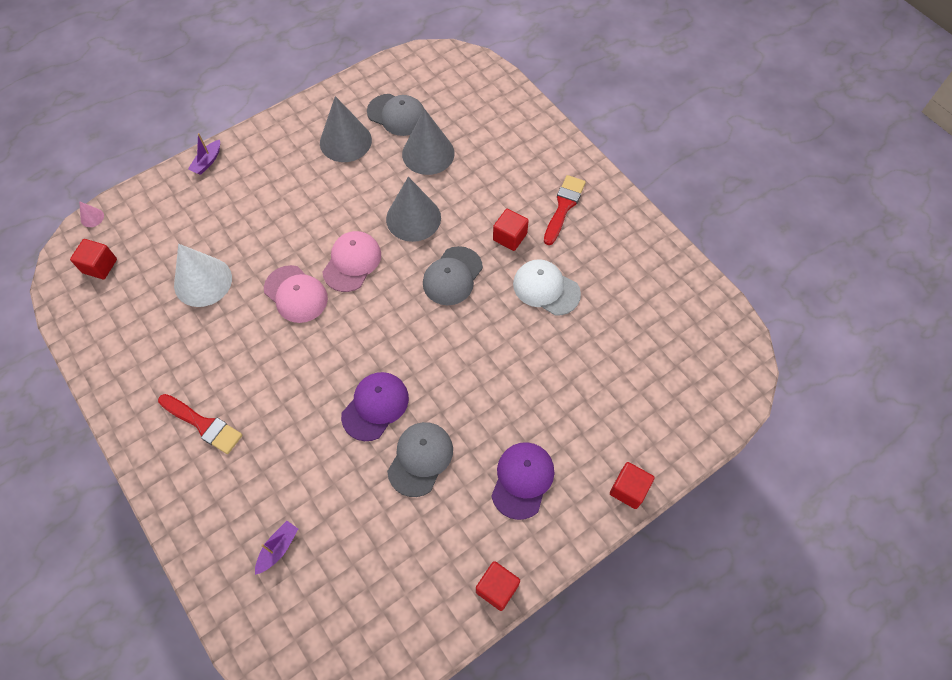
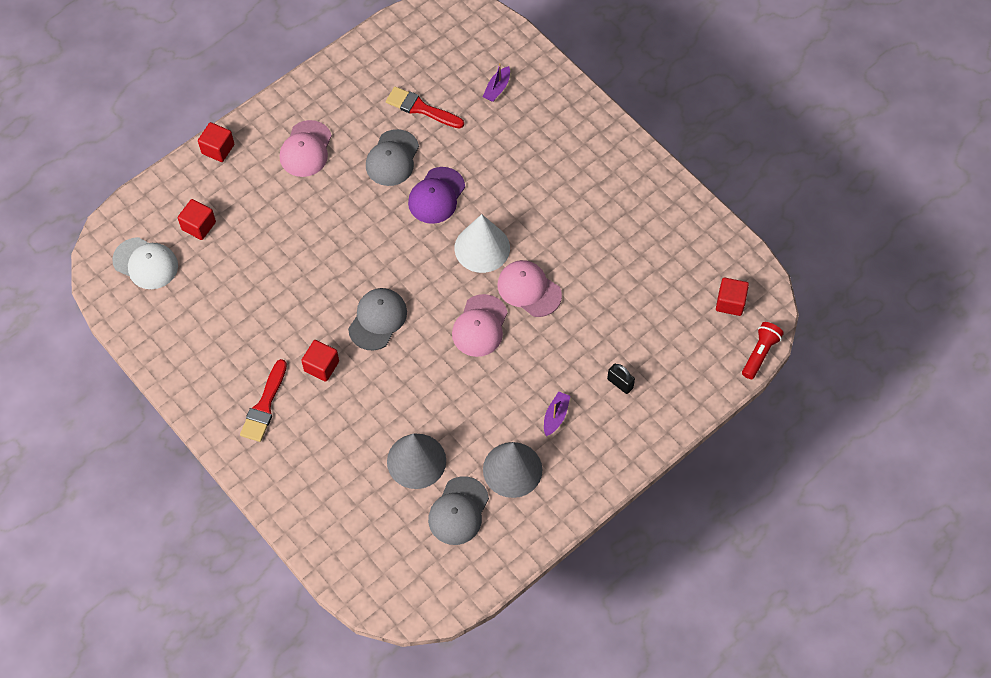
camera: 175 degrees right, 0 degrees up
pink cone [79,201,104,227] -> red flashlight [742,322,784,379]
red brush [158,394,243,454] -> red brush moved to [386,87,464,129]
white cone [174,244,232,307] -> white cone moved to [454,214,510,273]
purple boat [188,133,220,175] -> purple boat moved to [544,391,570,436]
grey cap [367,94,424,136] -> grey cap turned 90 degrees counterclockwise [428,476,489,545]
grey cone [386,177,441,242] -> none
red cube [476,561,520,611] -> red cube moved to [178,199,216,240]
purple cap [491,442,554,520] -> pink cap [280,120,332,177]
white cap [513,259,581,316] -> white cap moved to [112,237,178,289]
none -> black padlock [607,363,635,394]

